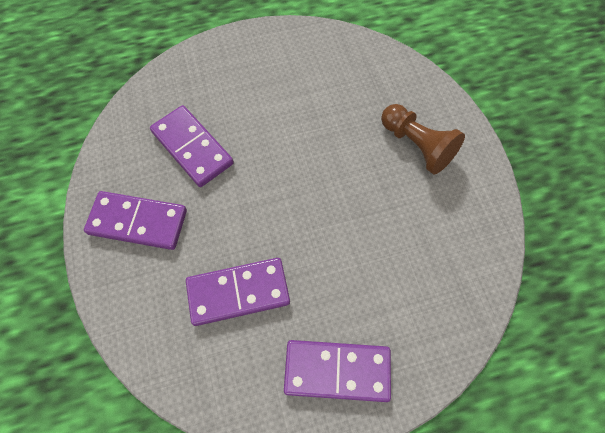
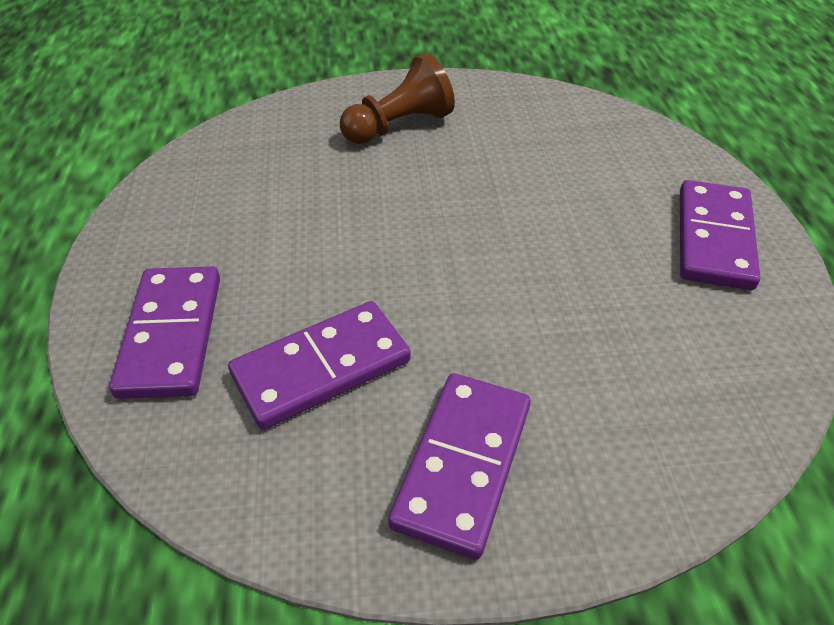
camera: 80 degrees left, 20 degrees down
purple domino [186,258,290,326] -> purple domino moved to [109,266,220,399]

